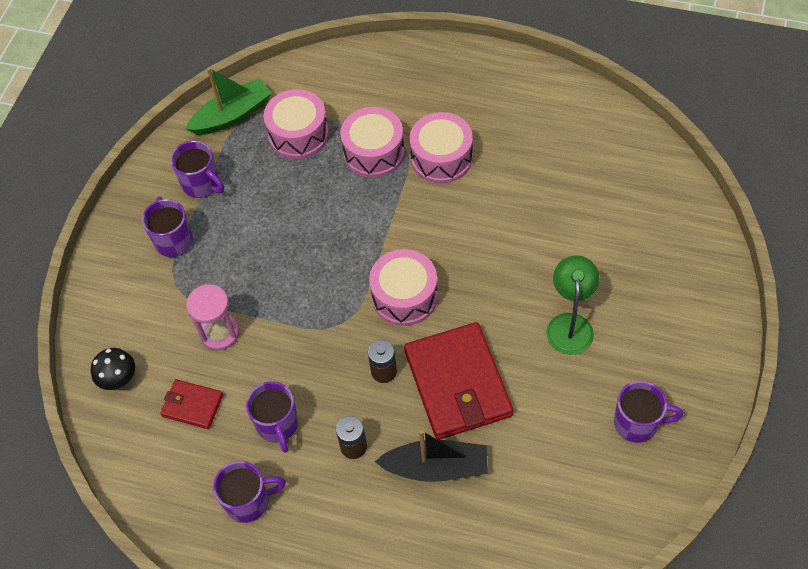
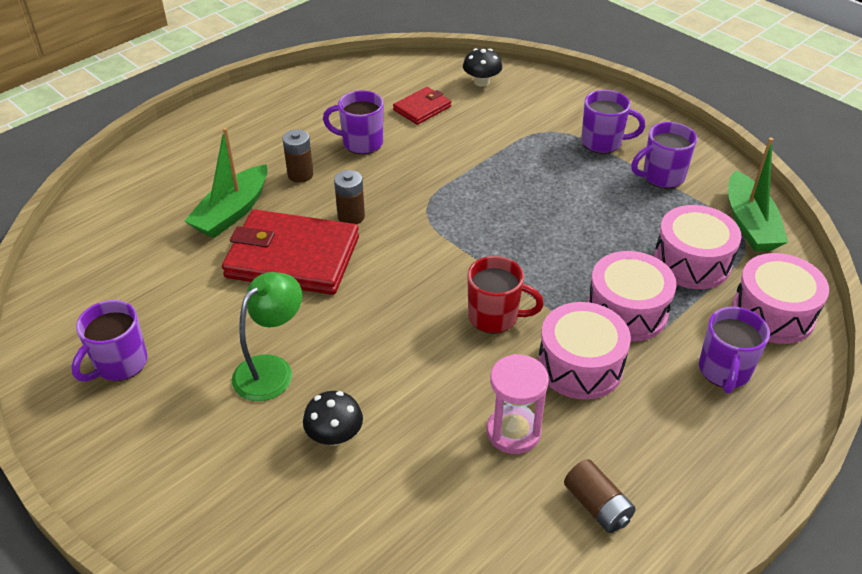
camera: 115 degrees right, 15 degrees down
pink hourglass [186,284,240,351] -> pink hourglass moved to [487,354,549,454]
purple mug [213,461,286,523] -> purple mug moved to [699,307,770,393]
pink drum [369,249,438,326] -> pink drum moved to [732,253,829,344]
black boat [375,430,488,482] -> green boat [184,127,267,238]
green lamp [546,255,599,355] -> green lamp turned 90 degrees counterclockwise [232,272,302,401]
none -> black mushroom [303,391,363,446]
none -> red mug [467,256,544,334]
none -> brown battery [564,459,636,533]

